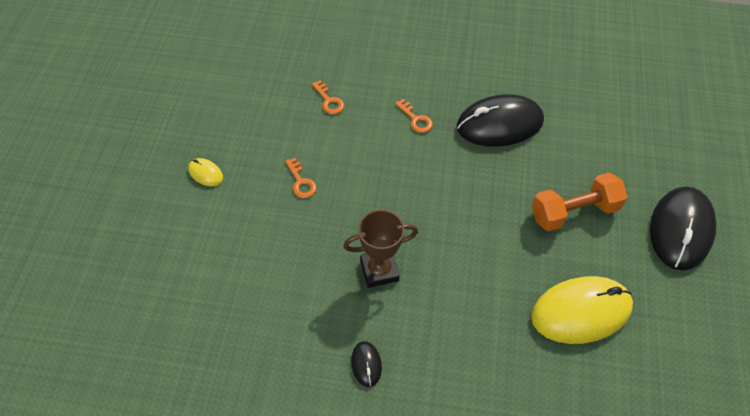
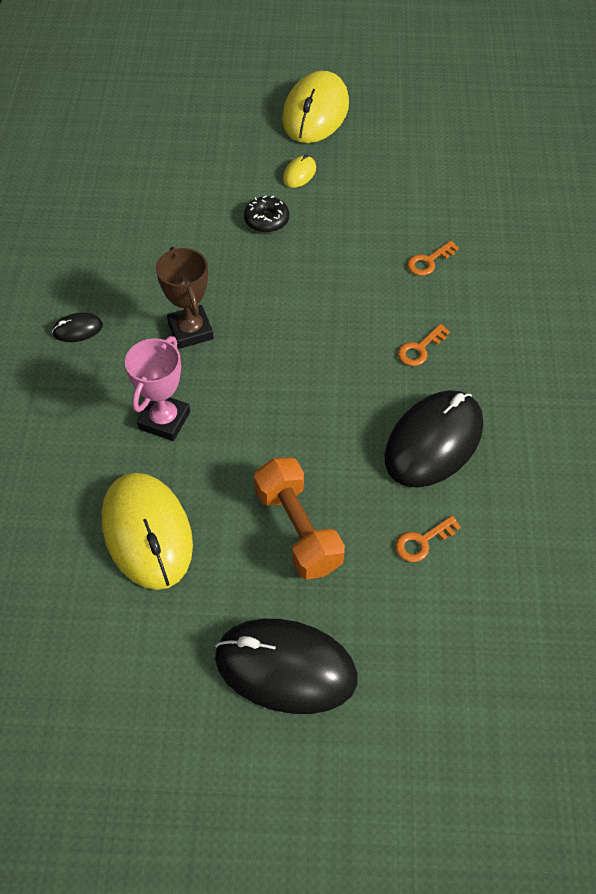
camera: 85 degrees right, 0 degrees up
orange key [285,158,317,198] -> orange key moved to [395,516,461,562]
black mouse [457,94,544,147] -> black mouse turned 60 degrees clockwise [384,390,483,488]
none -> pink trophy [125,336,190,441]
none -> black donut [244,196,289,233]
none -> yellow mouse [282,71,349,143]

